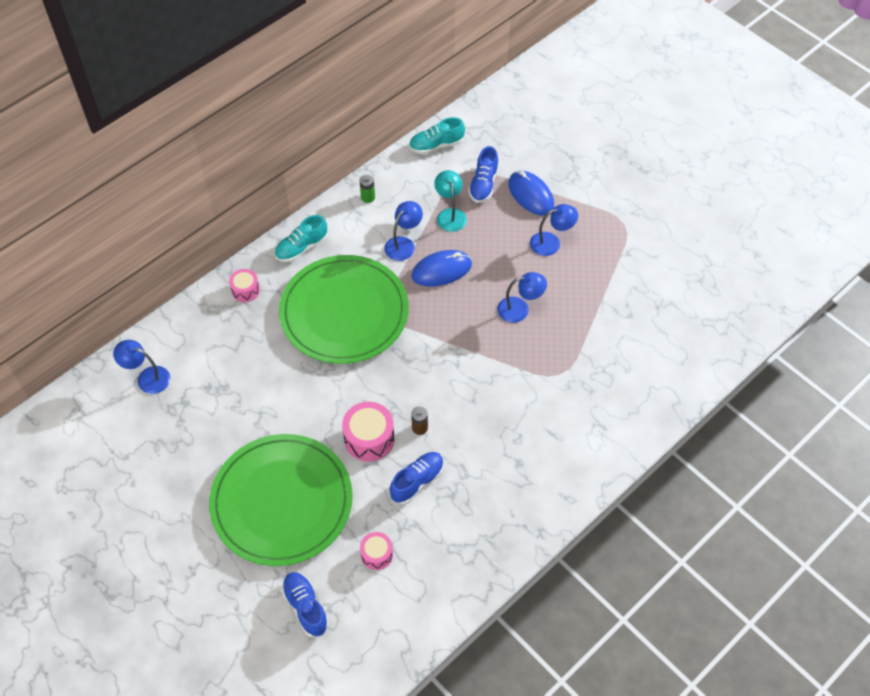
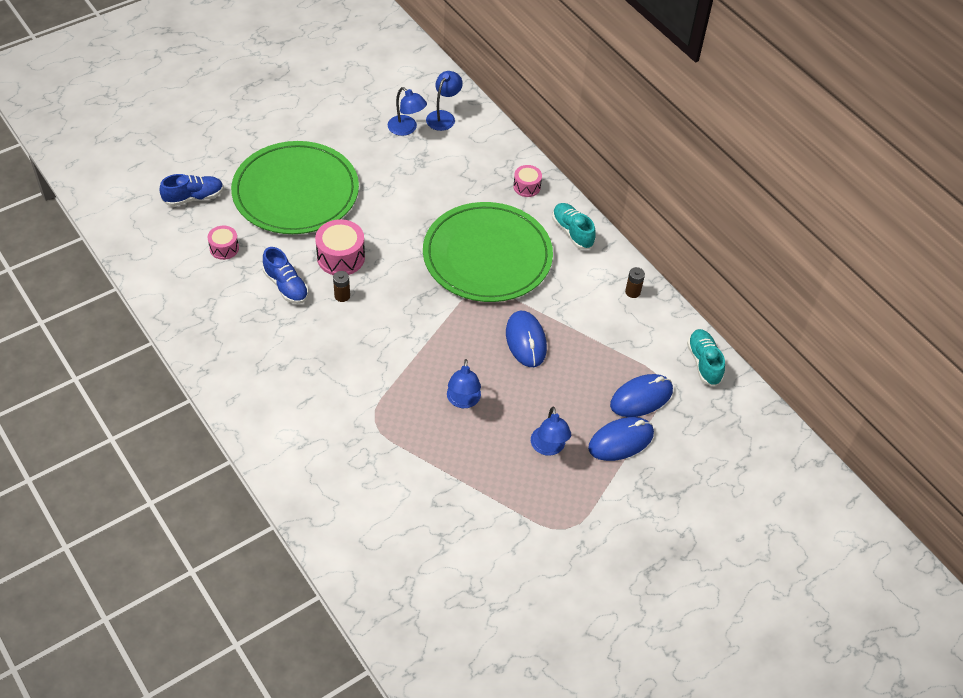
camera: 95 degrees right, 5 degrees down
green battery [359,175,375,203] -> brown battery [625,267,645,298]
blue lamp [385,201,423,261] -> blue lamp moved to [388,87,427,136]
turquoise lamp [434,170,467,232] -> none
blue shoe [468,146,499,203] -> blue mouse [610,374,673,417]

